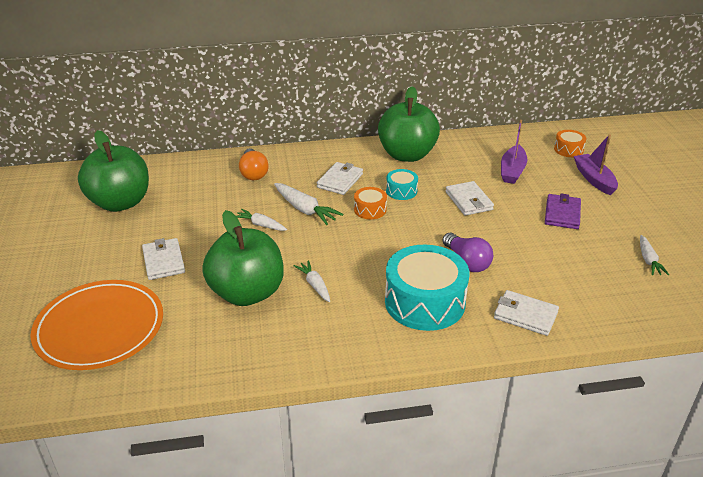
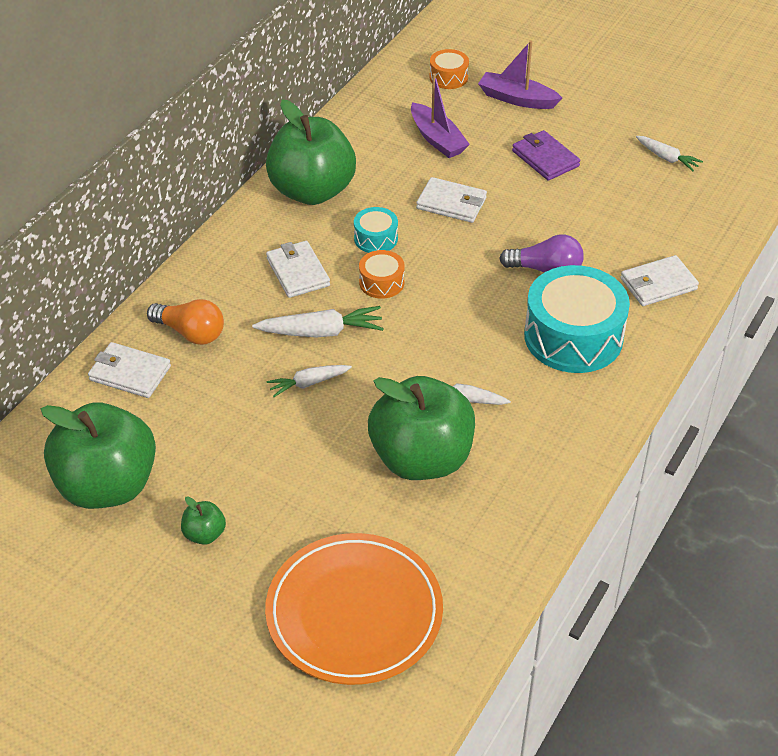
camera: 50 degrees left, 10 degrees up
white wallet [142,238,185,280] -> white wallet moved to [88,342,171,398]
none -> green apple [181,496,226,545]

